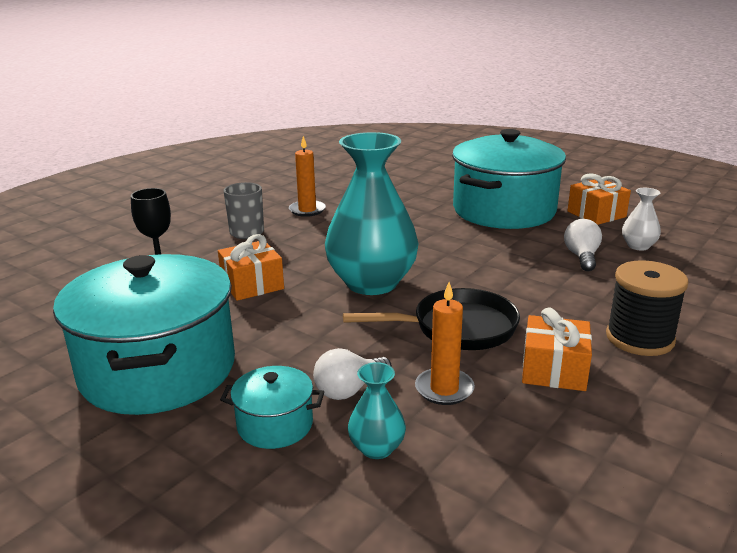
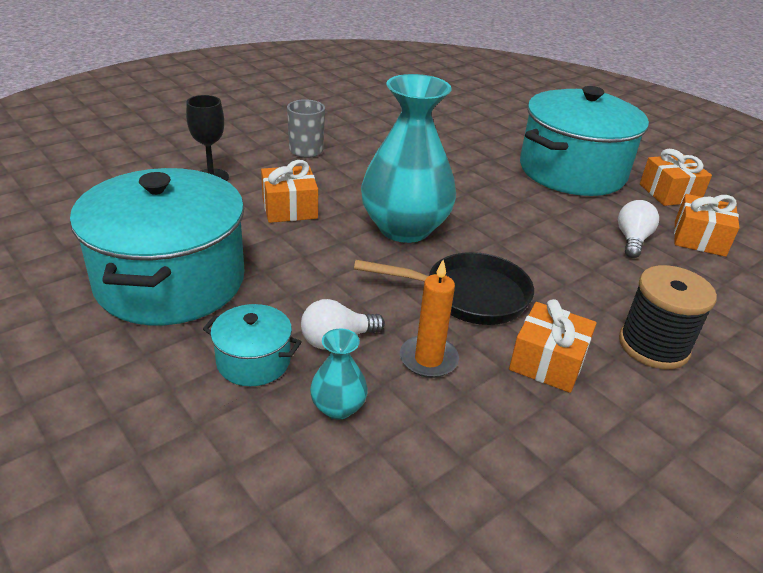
camera: 10 degrees right, 10 degrees up
orange candle [289,136,326,217] -> none
white vase [622,188,661,251] -> orange gift [674,194,740,257]

